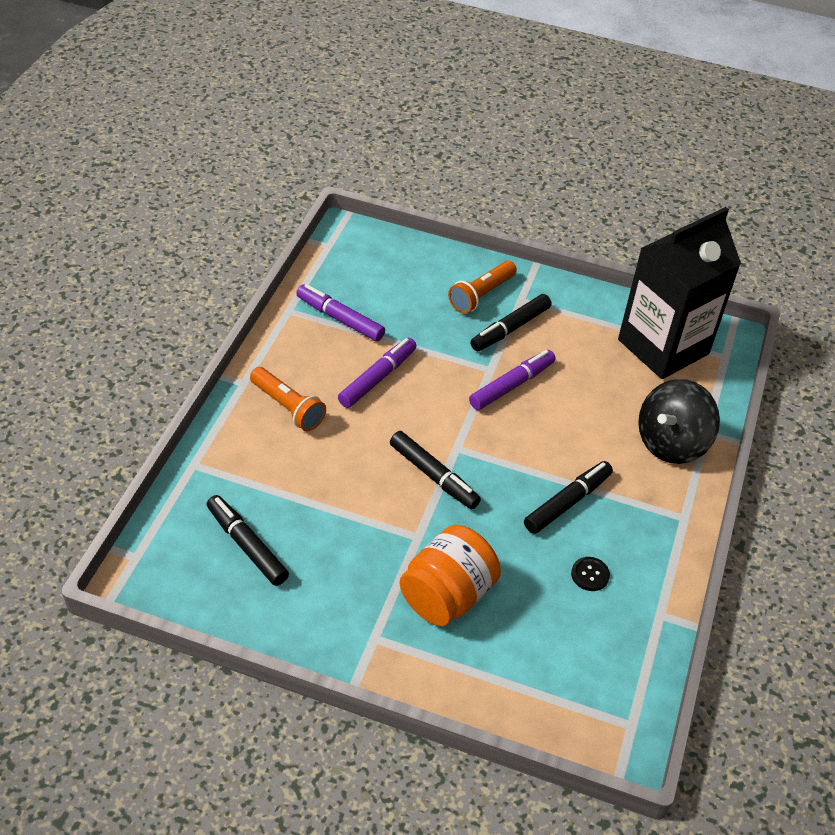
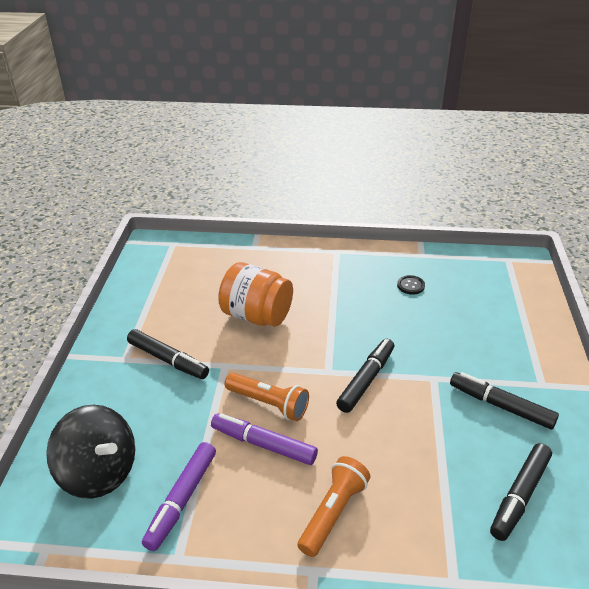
camera: 100 degrees left, 10 degrees down
orange jar [399,525,501,626] -> orange jar moved to [218,262,293,327]
orange flashlight [448,261,517,314] -> orange flashlight moved to [225,373,309,421]
purple marker [469,350,556,410] -> none
black marker [524,461,613,534] -> black marker moved to [450,372,559,429]
black carton [618,207,741,379] -> none
black spinning top [638,379,720,464] -> black spinning top moved to [46,405,135,499]

